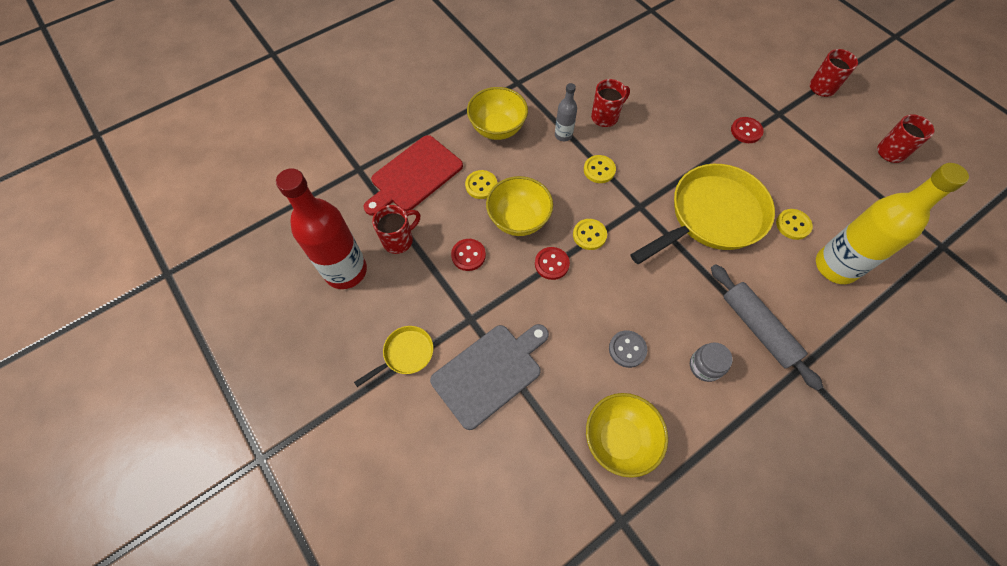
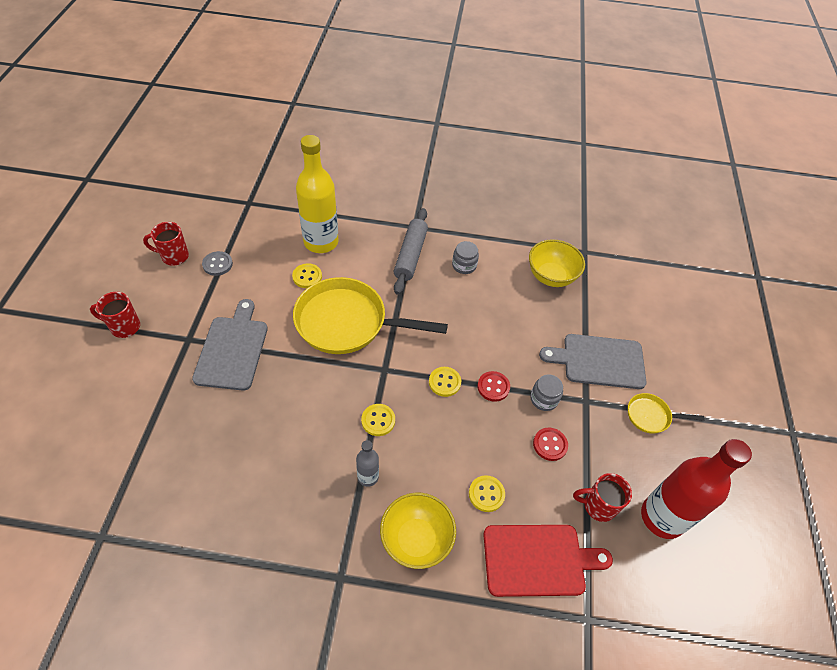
camera: 140 degrees left, 10 degrees down
yellow bowl [486,176,553,236] -> none
red mug [591,79,630,127] -> none
grey button [609,330,647,368] -> grey button moved to [202,251,233,276]
red button [731,117,764,143] -> grey cutting board [192,299,268,391]
none -> grey jar [530,374,563,411]

